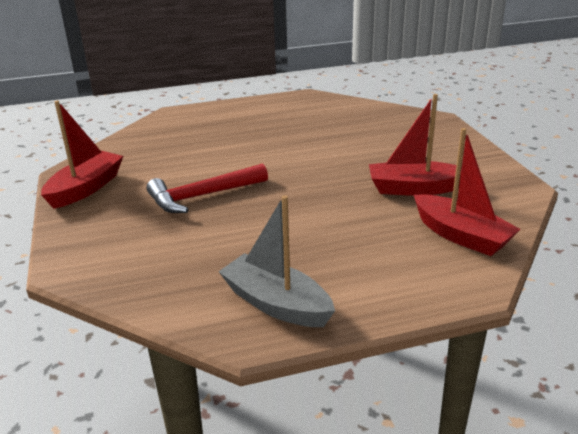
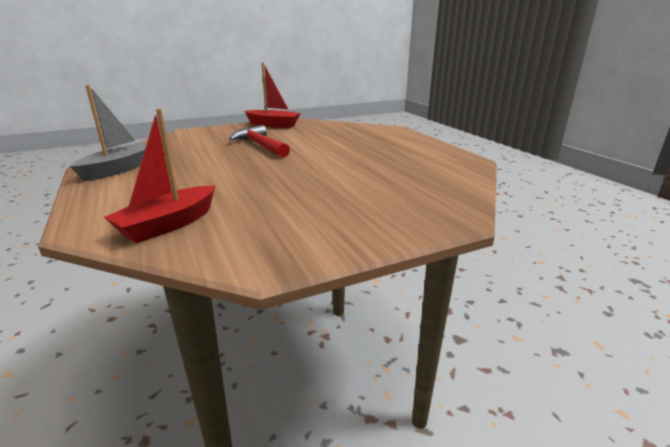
camera: 80 degrees right, 5 degrees down
red boat [369,94,462,196] -> none

